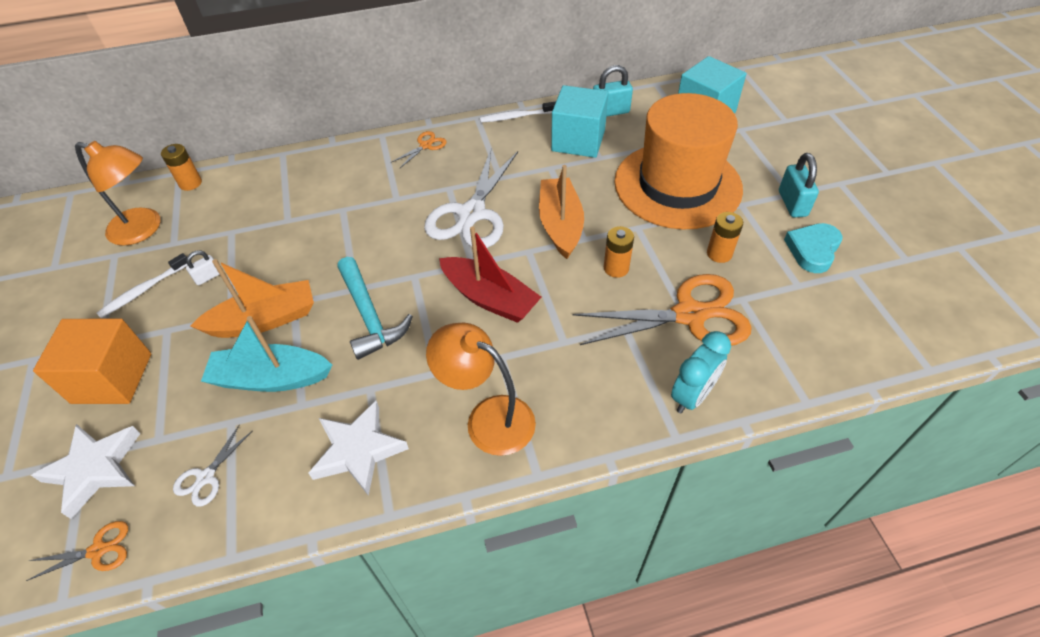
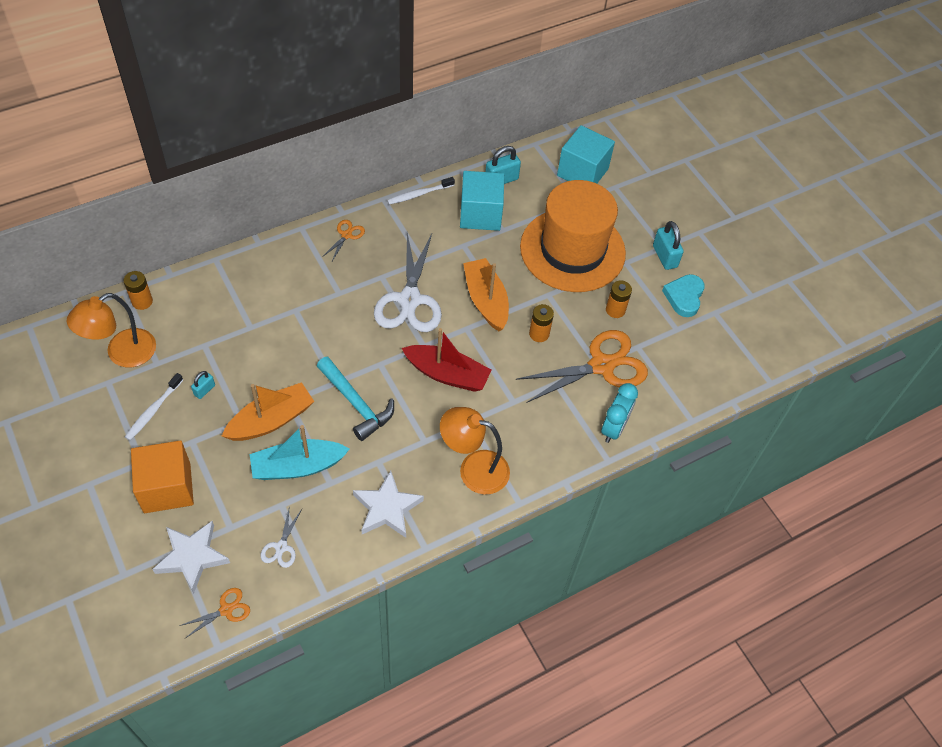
camera: 20 degrees left, 5 degrees up
orange lamp [75,141,160,246] -> orange lamp turned 135 degrees clockwise [66,293,156,367]
white padlock [186,250,220,285] -> turquoise padlock [191,371,215,399]

